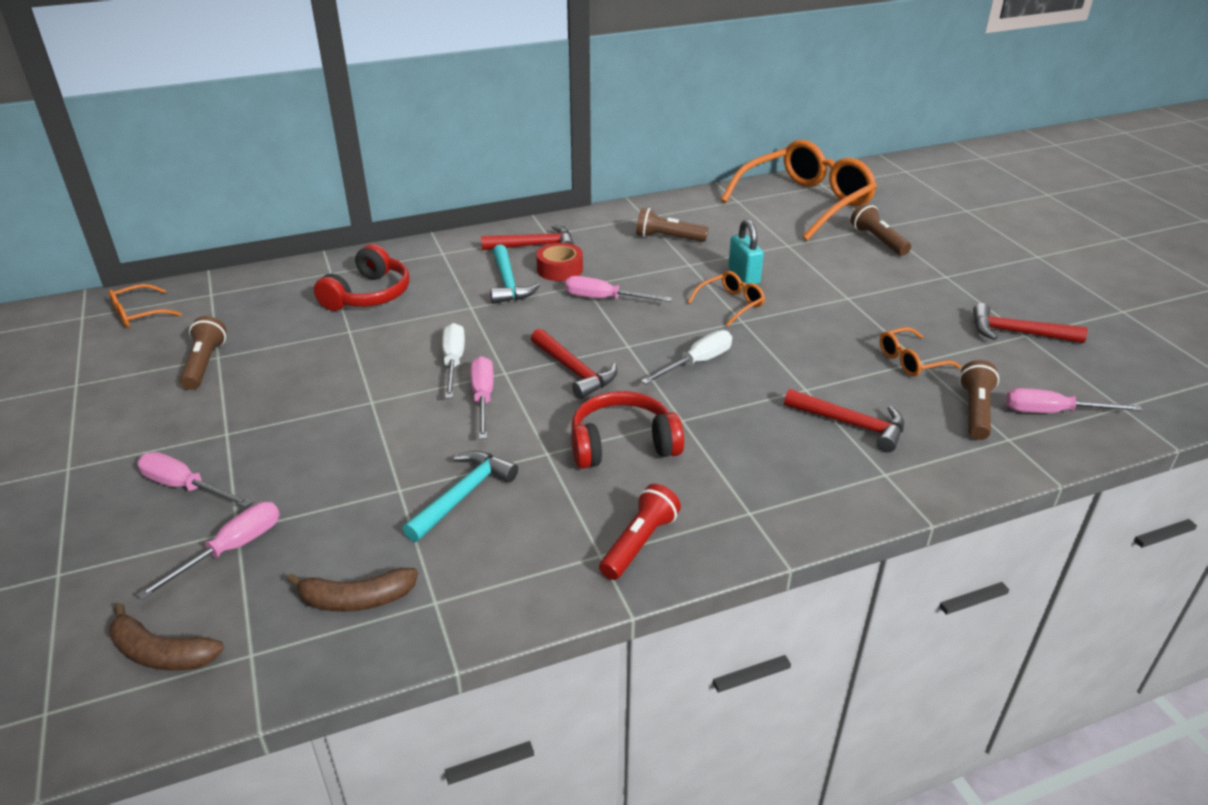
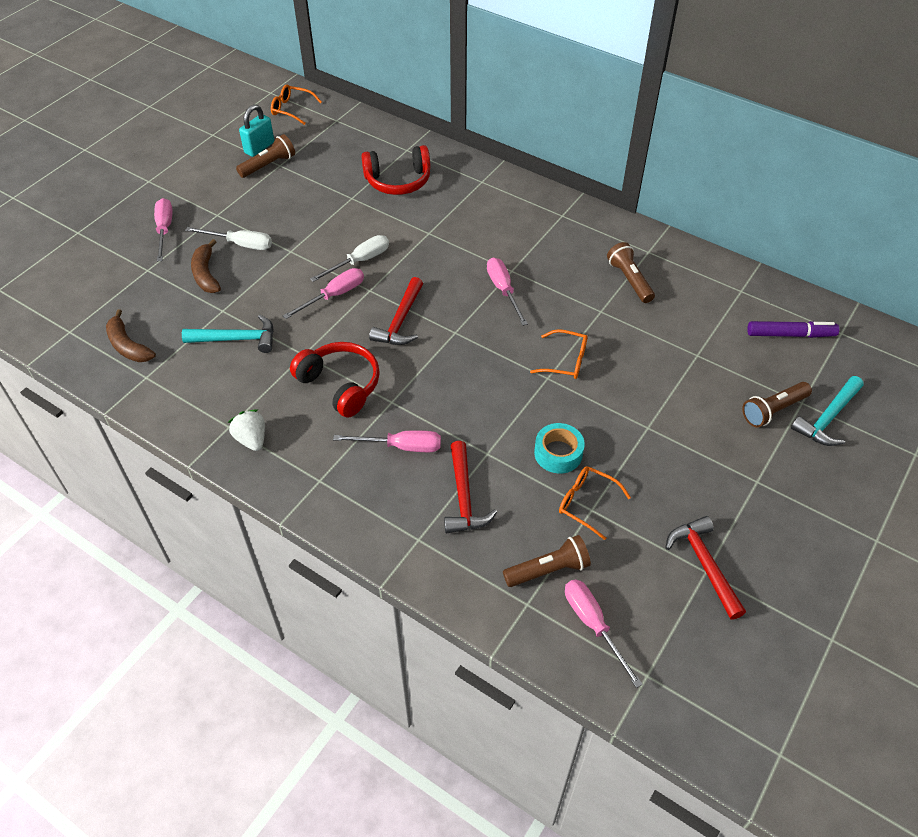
camera: 55 degrees right, 15 degrees up
brown banana [109,603,224,671] -> brown banana moved to [191,239,221,293]
pink screwdriver [136,502,280,600] -> pink screwdriver moved to [333,430,441,452]
red hammer [481,225,574,250] -> none
turquoise hammer [490,244,540,304] -> turquoise hammer moved to [791,376,864,446]
red tape [536,243,583,281] -> none
red flashlight [599,484,681,580] -> white strawberry [228,409,265,451]
white screwdriver [641,330,732,385] -> white screwdriver moved to [185,227,272,250]
orange glasses [721,140,877,240] -> purple marker [747,321,839,338]
turquoise padlock [728,219,764,285] -> turquoise padlock moved to [239,105,274,157]
brown flashlight [851,203,911,256] -> brown flashlight turned 150 degrees counterclockwise [742,382,812,427]
none -> turquoise tape [534,423,585,473]

